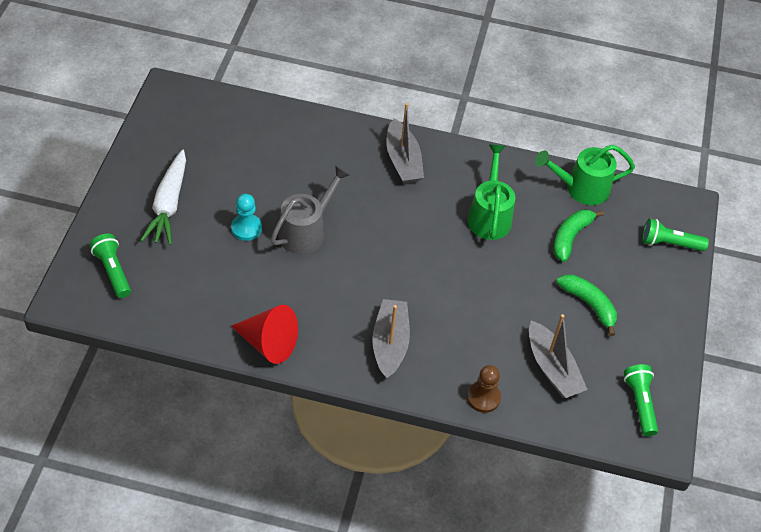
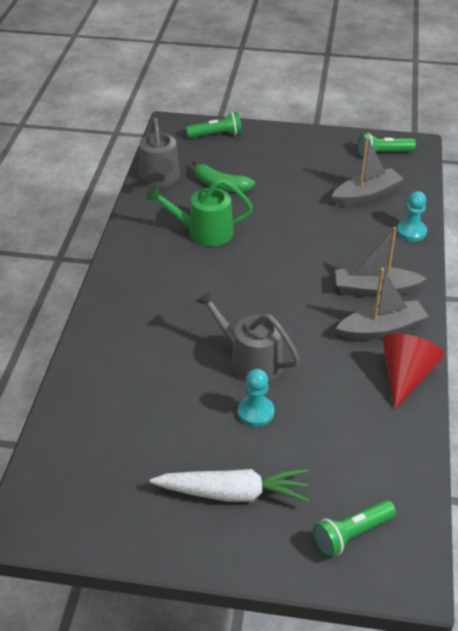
camera: 90 degrees left, 10 degrees down
grey boat [386,103,424,184] -> grey boat moved to [336,268,429,340]
brown pawn [467,365,501,413] -> turquoise pawn [397,191,427,241]
green watering can [535,145,635,205] -> grey watering can [139,117,180,187]
green banana [557,274,617,336] -> none
green flashlight [642,218,709,251] -> green flashlight turned 105 degrees counterclockwise [186,112,242,138]

